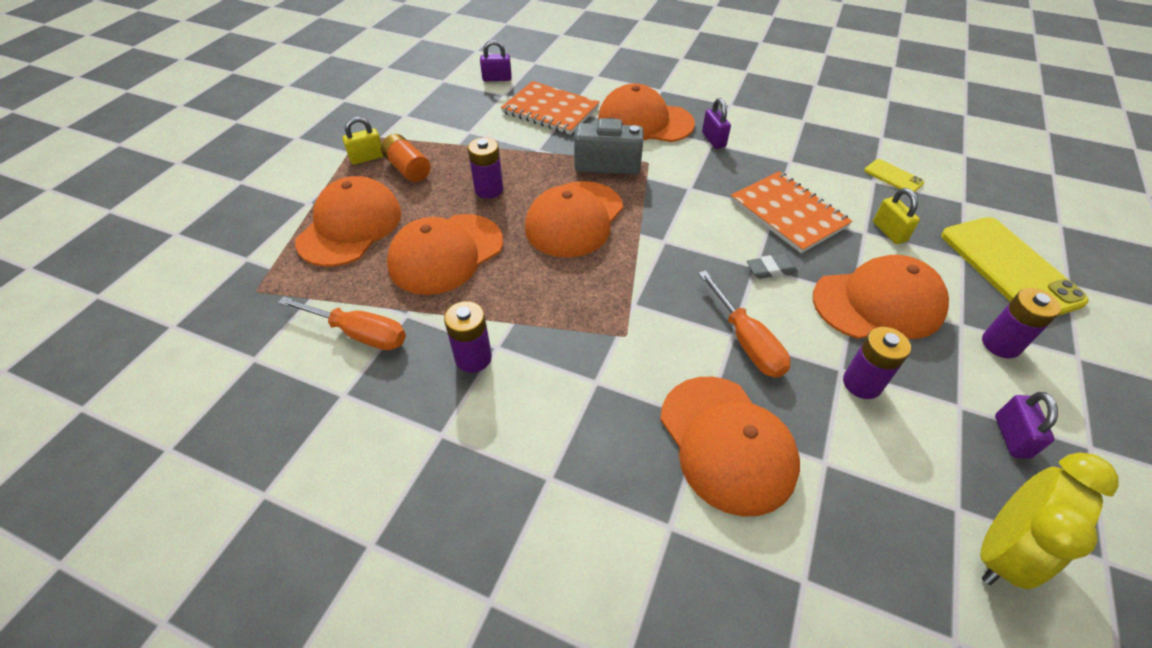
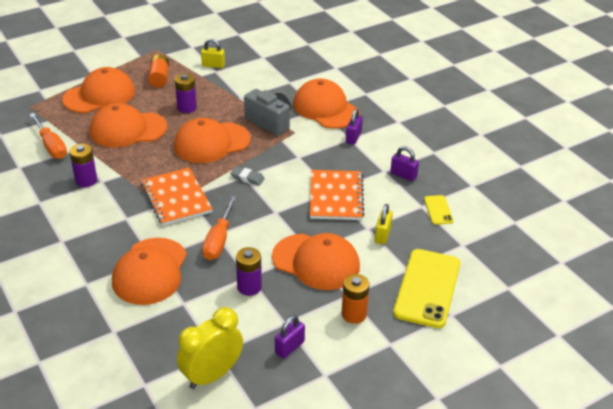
camera: 35 degrees right, 10 degrees down
yellow padlock [342,117,384,165] -> yellow padlock moved to [201,39,225,68]
purple padlock [480,40,512,82] -> purple padlock moved to [390,146,419,181]
orange notebook [501,81,600,135] -> orange notebook moved to [141,168,213,226]
grey eraser [747,254,798,279] -> grey eraser moved to [230,166,265,186]
yellow clock [980,452,1119,589] -> yellow clock turned 150 degrees clockwise [177,307,243,389]
purple battery [982,288,1061,359] -> orange battery [342,274,369,324]

